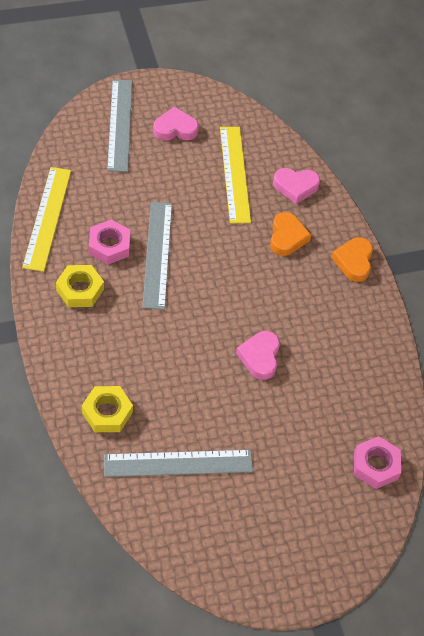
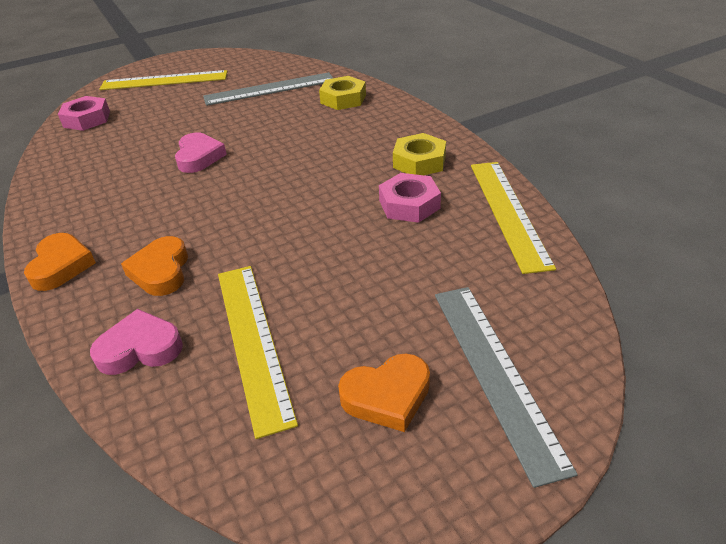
camera: 175 degrees right, 15 degrees down
grey ruler [142,202,172,310] -> none
pink heart [153,107,199,141] -> orange heart [338,353,430,432]
none -> yellow ruler [99,70,228,90]

